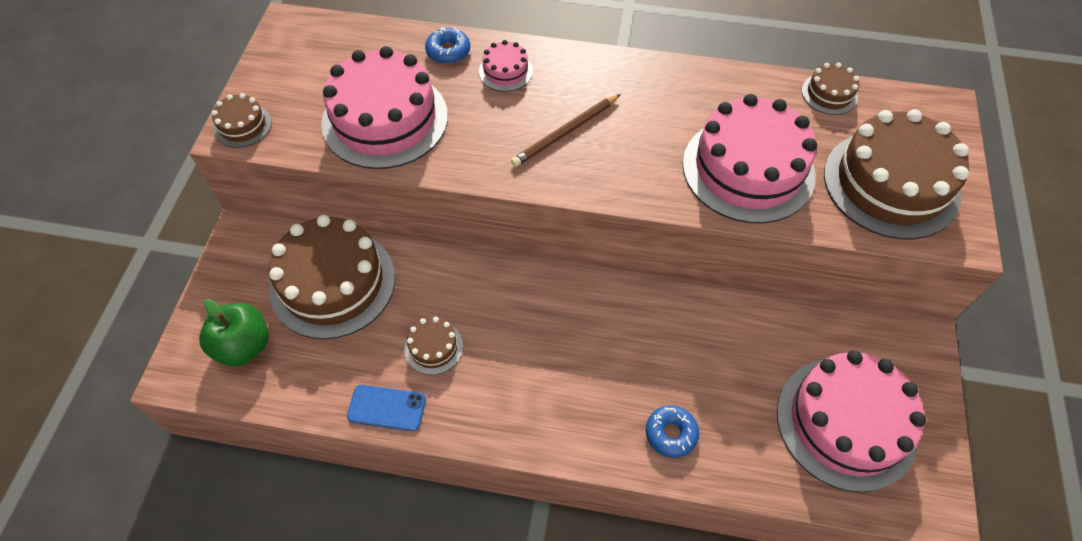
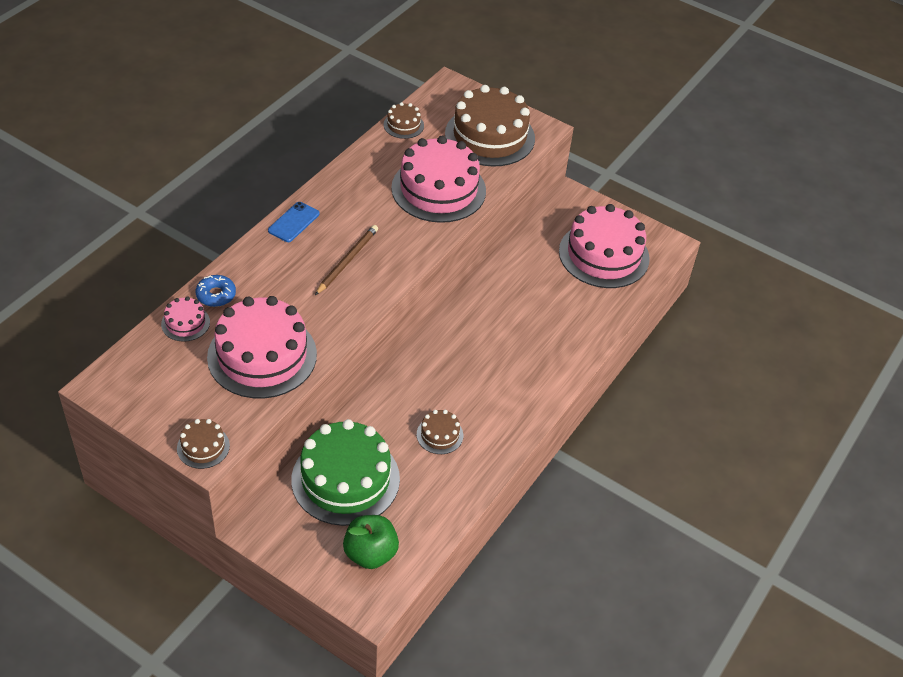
camera: 70 degrees left, 10 degrees down
brown cake [269,215,395,339] -> green cake [291,419,400,526]
blue phone [347,385,426,431] -> blue phone moved to [268,202,320,242]
pink cake [479,40,533,92] -> pink cake moved to [161,296,210,342]
brown pencil [511,94,621,167] -> brown pencil turned 135 degrees counterclockwise [315,225,378,295]
blue donut [646,405,699,458] -> none

